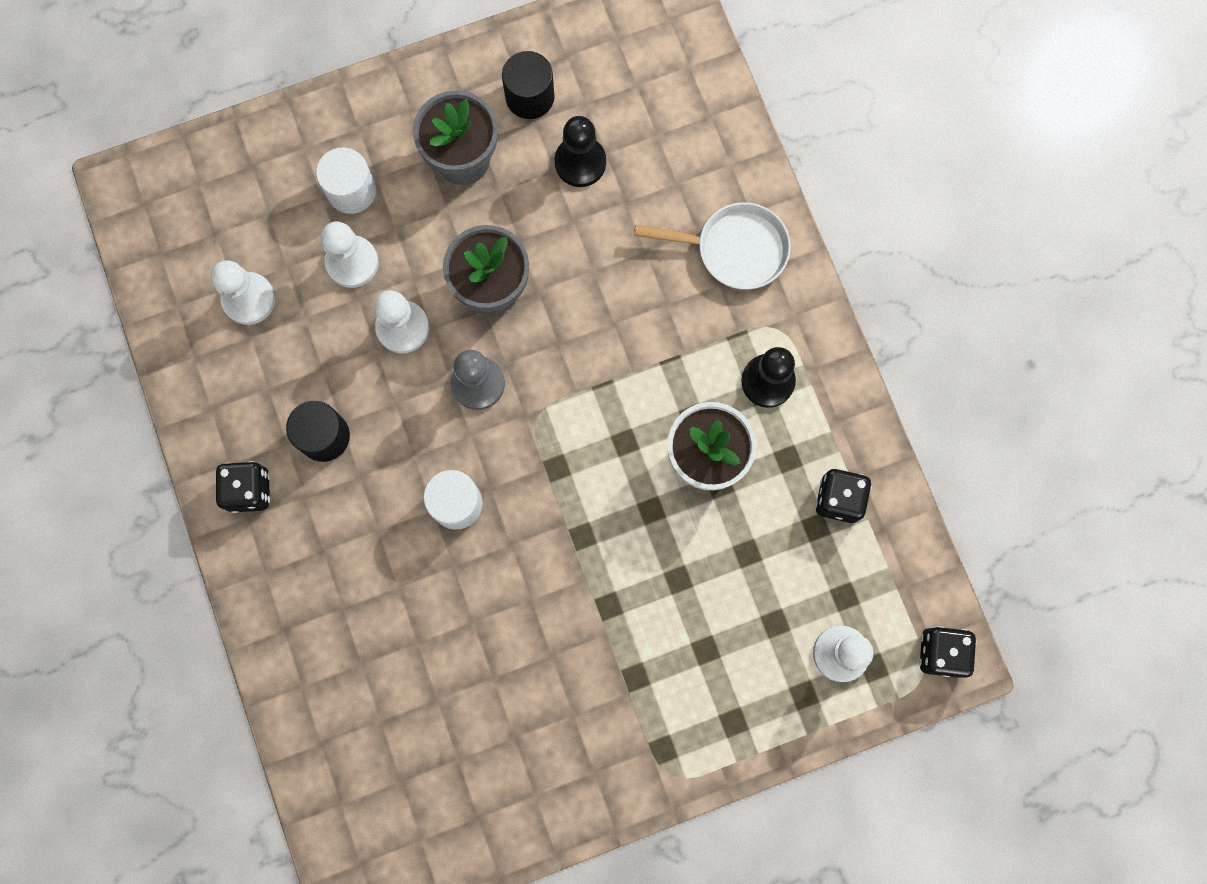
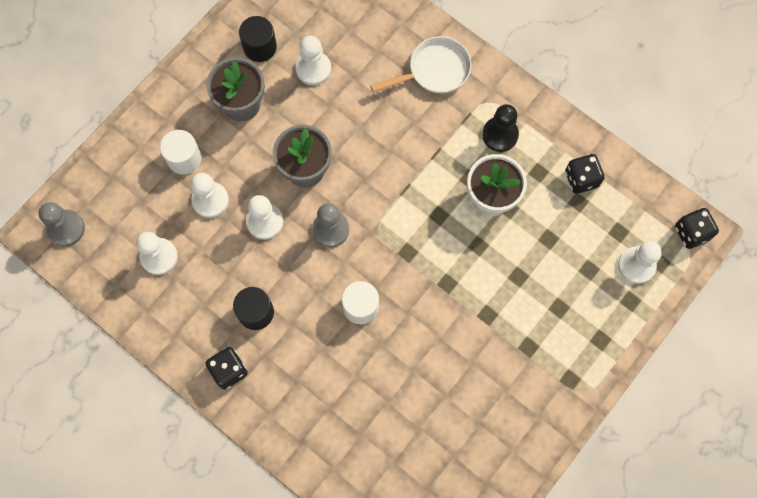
camera: 30 degrees left, 5 degrees down
black pawn [555,116,606,187] -> white pawn [296,36,331,85]
none -> grey pawn [39,202,85,246]

